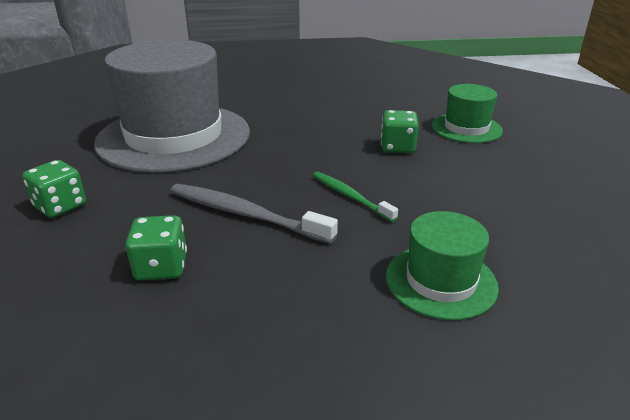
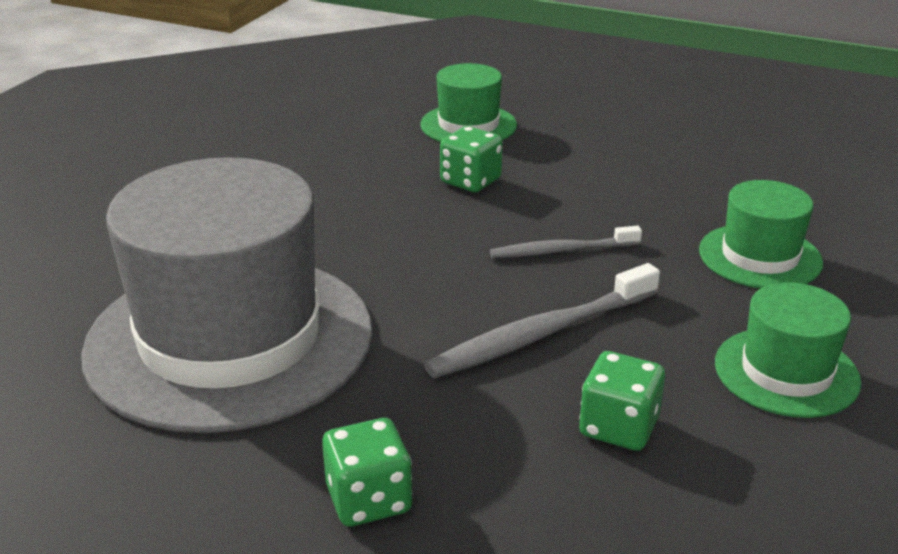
camera: 60 degrees left, 0 degrees up
green toothbrush [313,172,398,222] -> grey toothbrush [490,226,642,258]
none -> green hat [715,282,861,418]

